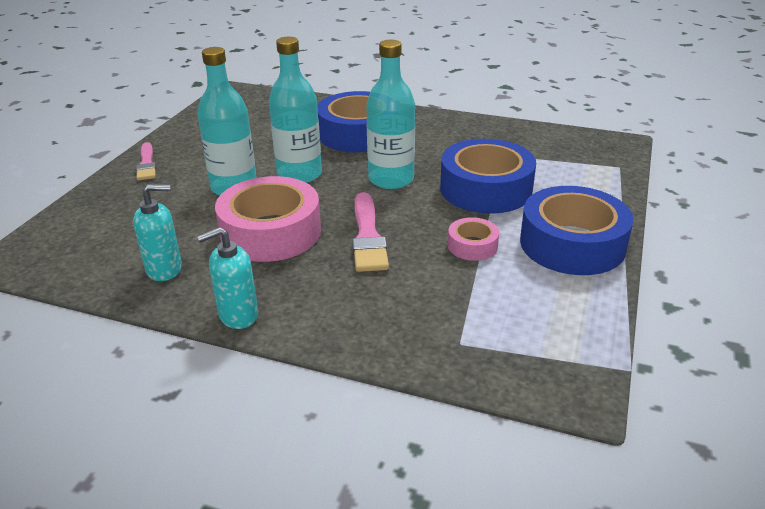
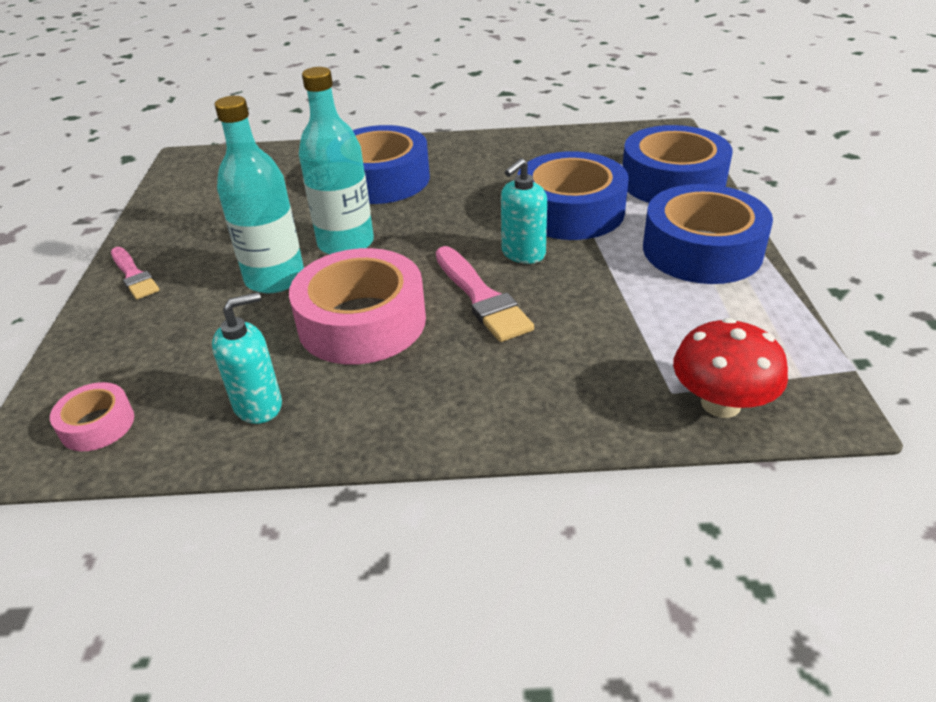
camera: 20 degrees left, 5 degrees up
turquoise soap dispenser [197,227,258,329] -> turquoise soap dispenser moved to [501,158,547,264]
turquoise bottle [366,40,415,189] -> none
pink tape [448,217,499,261] -> pink tape moved to [50,382,134,451]
none -> blue tape [622,125,732,203]
none -> red mushroom [673,318,788,418]

